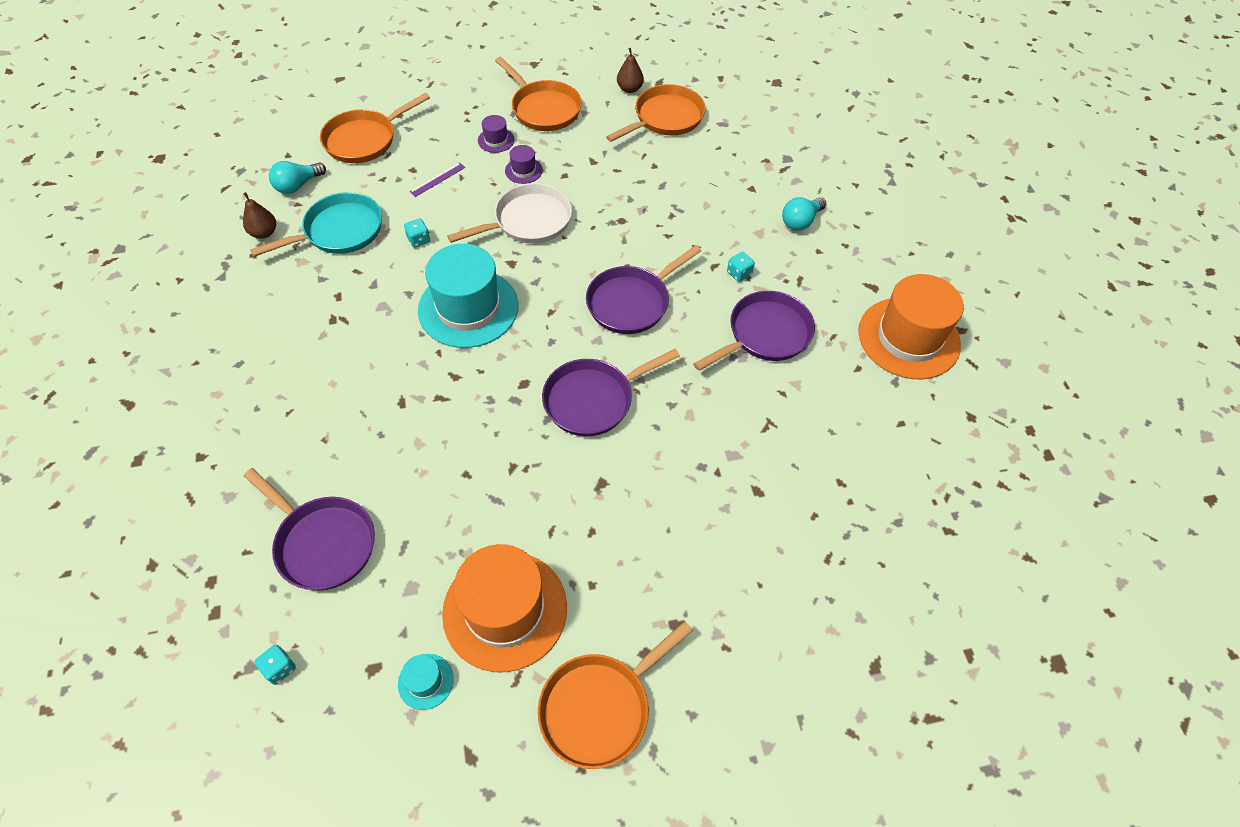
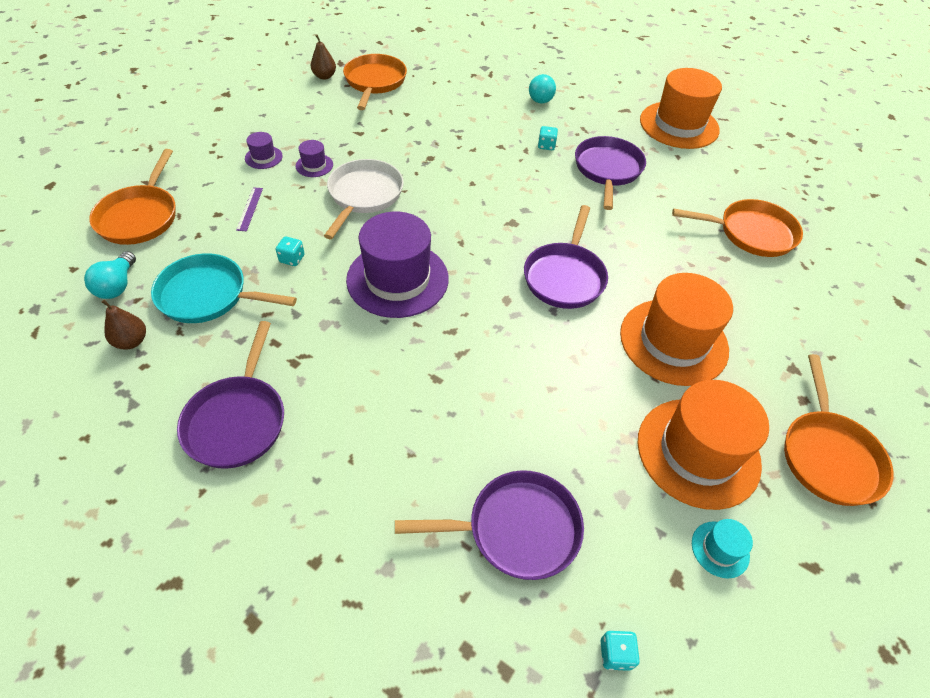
camera: 45 degrees left, 5 degrees down
turquoise pan [250,192,382,257] -> turquoise pan turned 90 degrees counterclockwise [151,253,297,323]
turquoise hat [418,244,518,348] -> purple hat [346,211,449,318]
orange pan [495,57,582,131] -> orange pan moved to [672,199,803,257]
purple pan [586,245,701,334] -> purple pan moved to [177,321,284,469]
none -> orange hat [620,273,733,386]

